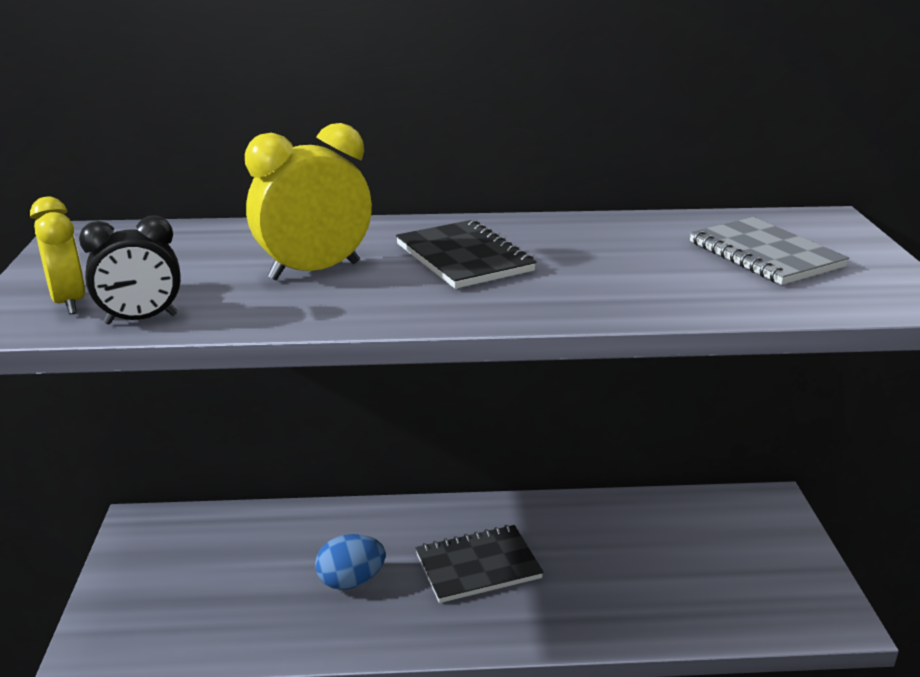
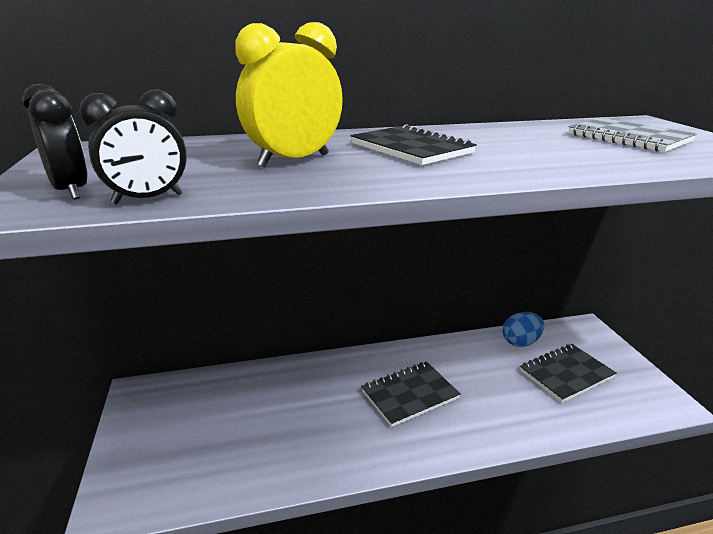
camera: 10 degrees left, 0 degrees up
yellow clock [30,197,86,314] -> black clock [22,84,88,200]
blue egg [315,534,386,590] -> blue egg moved to [503,312,544,347]
none -> black notebook [520,344,616,403]

